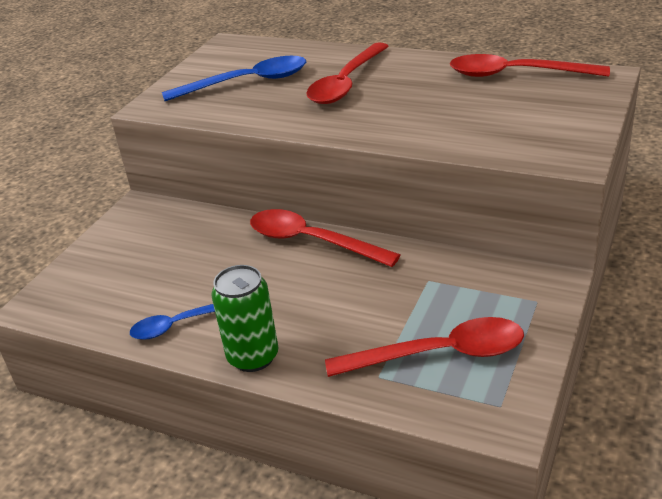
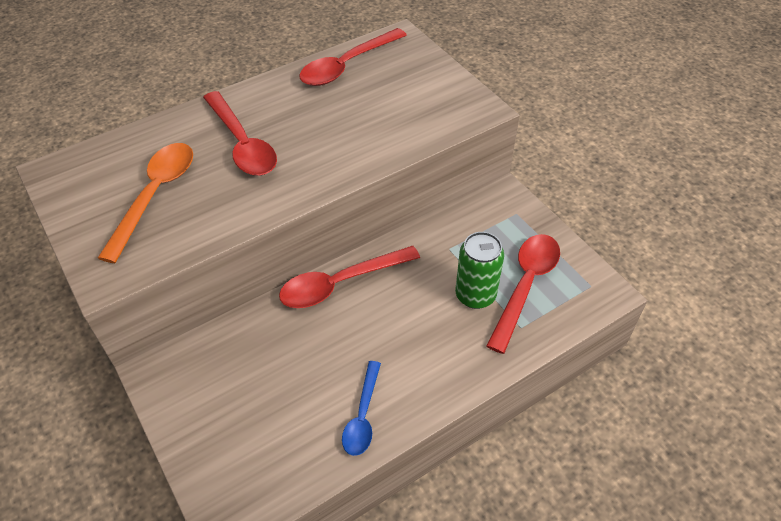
camera: 60 degrees left, 15 degrees up
blue spoon [162,56,306,101] -> orange spoon [98,143,193,263]
green can [212,265,279,372] -> green can moved to [455,232,504,309]

